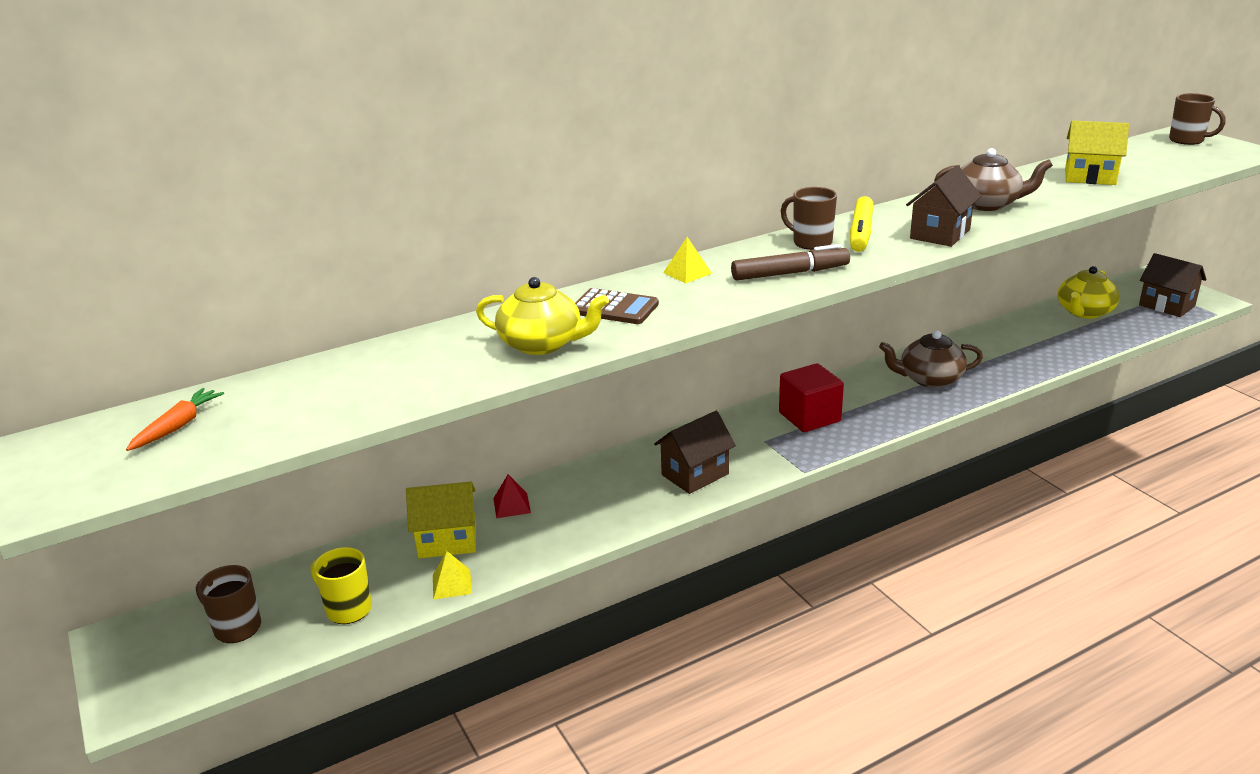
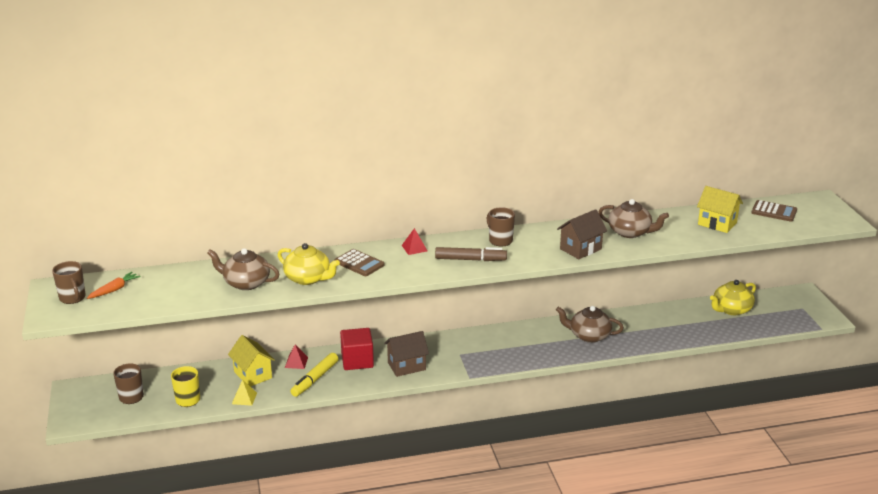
camera: 15 degrees right, 0 degrees up
yellow house [406,482,476,558] -> yellow house turned 45 degrees clockwise [228,335,275,387]
yellow pyramid [663,237,712,283] -> red pyramid [402,228,427,255]
red cube [779,363,844,432] -> red cube moved to [340,328,374,370]
yellow marker [850,196,874,252] -> yellow marker moved to [290,353,339,397]
brown house [1139,253,1207,317] -> none
brown mug [1169,93,1226,145] -> brown mug moved to [52,261,86,304]
none -> brown teapot [207,248,280,290]
none -> brown calculator [752,200,797,222]

